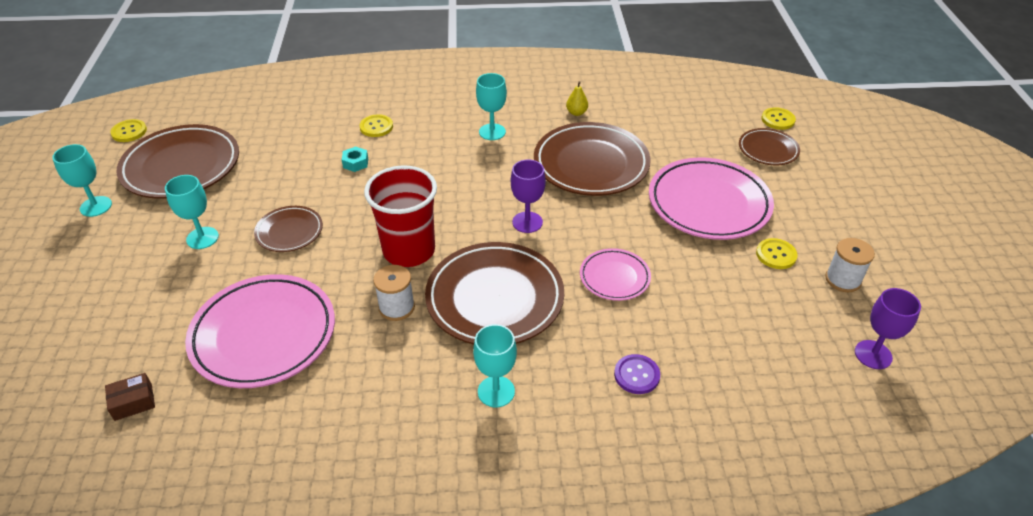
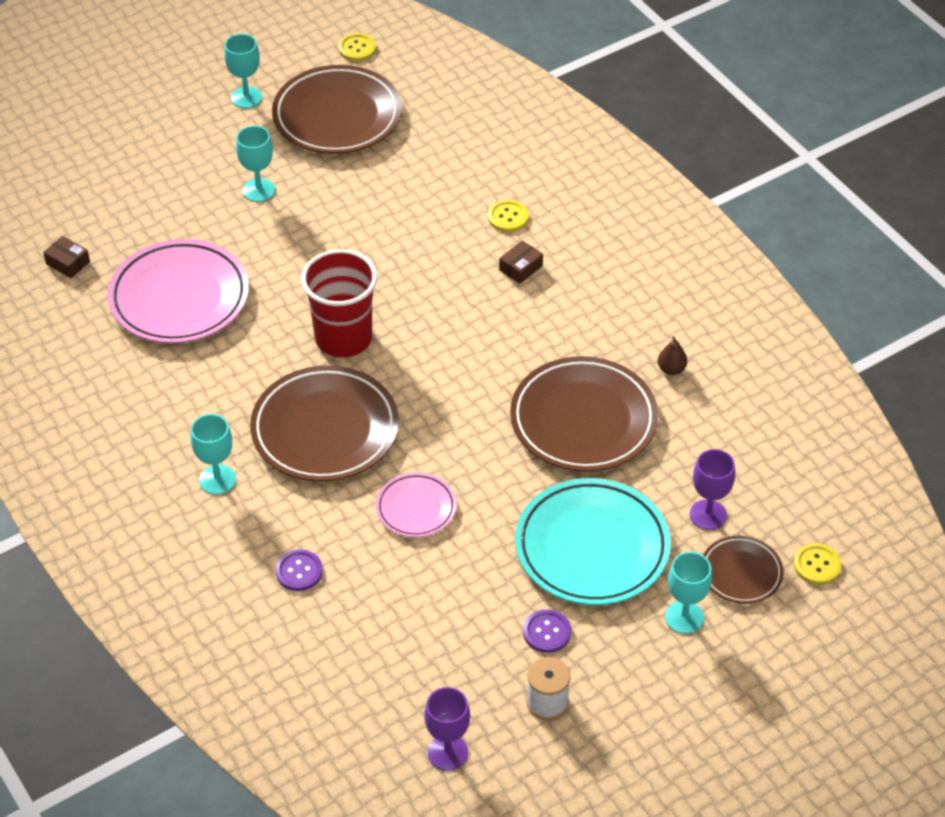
camera: 60 degrees right, 5 degrees up
brown plate [254,206,323,252] -> none
turquoise nut [342,146,368,172] -> none
white spool [373,265,415,321] -> none
turquoise goblet [476,73,507,140] -> turquoise goblet moved to [665,552,712,634]
purple goblet [511,160,546,233] -> purple goblet moved to [690,449,735,530]
yellow pear [566,81,588,116] -> brown pear [658,336,687,375]
pink plate [649,157,774,240] -> turquoise plate [515,478,671,605]
yellow button [756,238,798,269] -> purple button [523,609,571,653]
none -> brown box [499,240,543,284]

